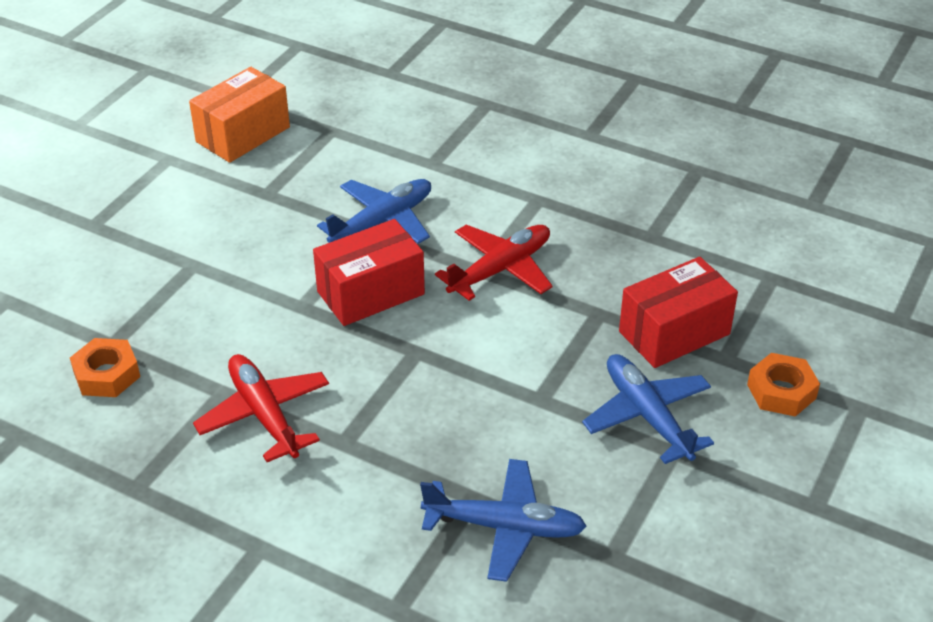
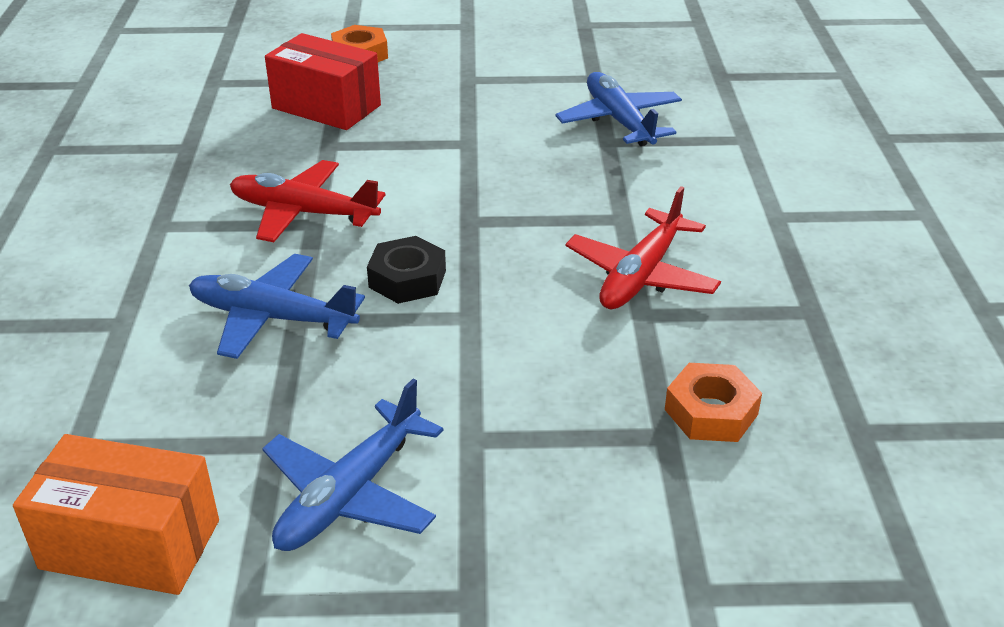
camera: 120 degrees left, 5 degrees down
red box [313,219,425,326] -> black nut [367,236,446,304]
blue plane [582,354,714,464] -> blue plane moved to [262,379,443,551]

